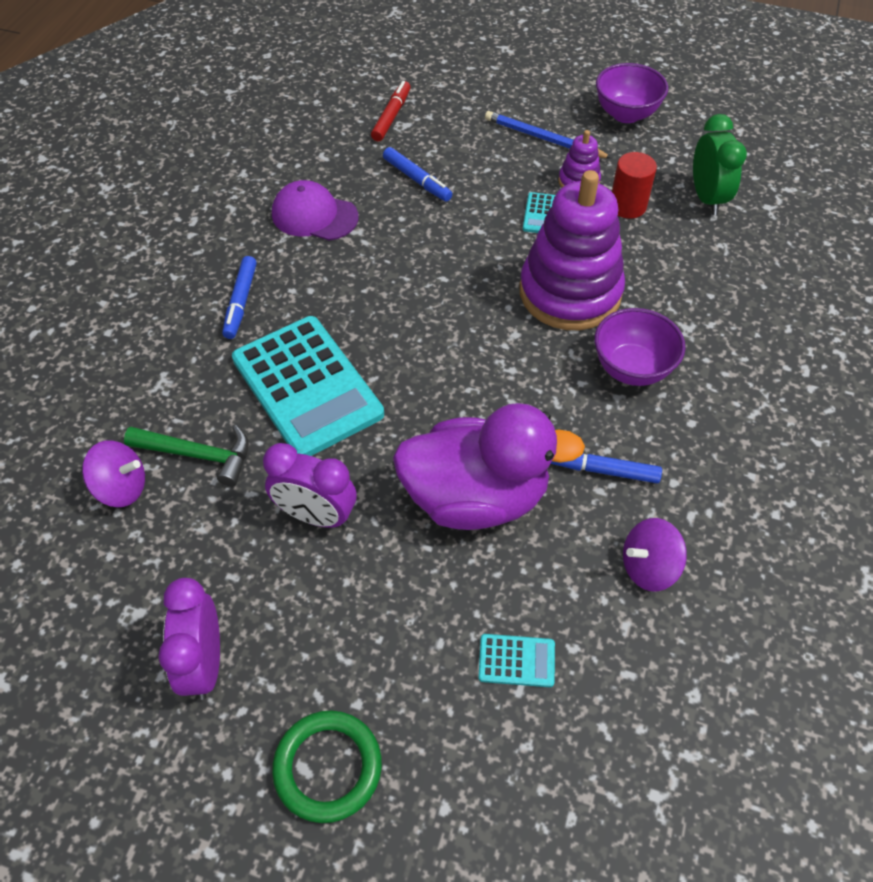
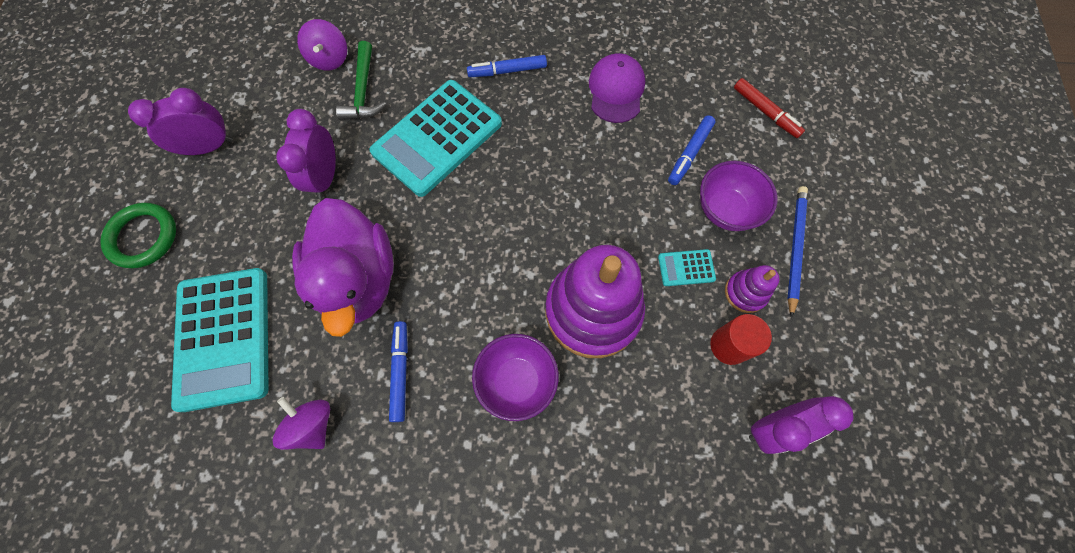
camera: 75 degrees right, 15 degrees up
red marker [371,81,411,141] -> red marker turned 45 degrees clockwise [734,78,805,138]
turquoise calculator [478,634,555,687] -> turquoise calculator [171,268,269,412], size x2.42
purple bowl [596,63,668,123] -> purple bowl moved to [700,161,778,231]
green clock [693,114,747,215] -> purple clock [749,396,853,454]

